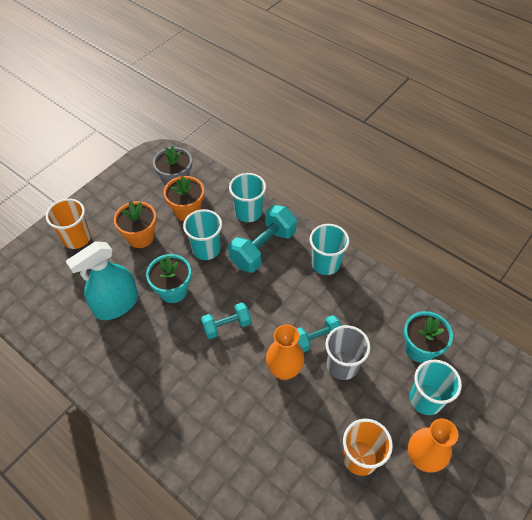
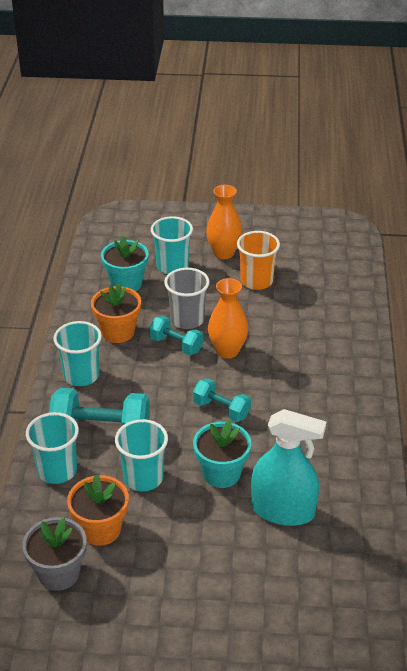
camera: 125 degrees left, 15 degrees down
orange cup [46,199,91,249] -> none
orange flower pot [114,201,157,248] -> orange flower pot moved to [91,283,141,343]

